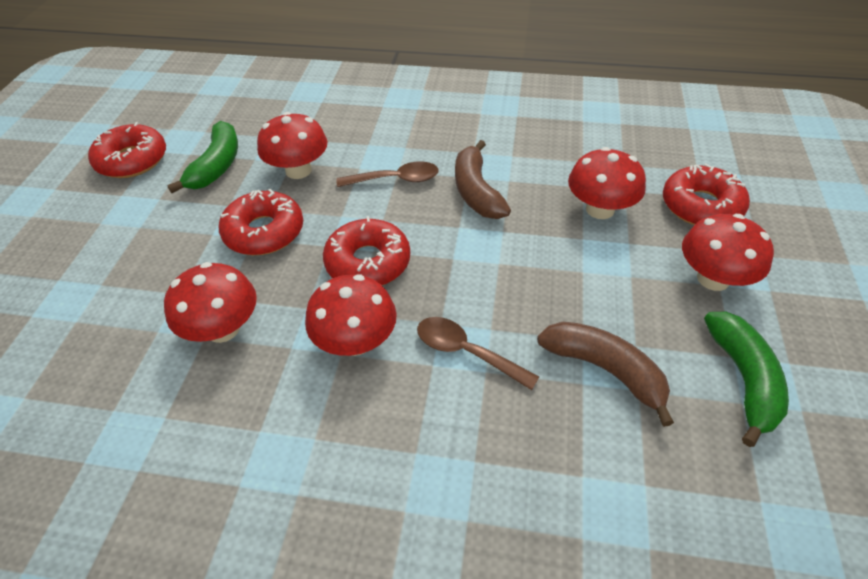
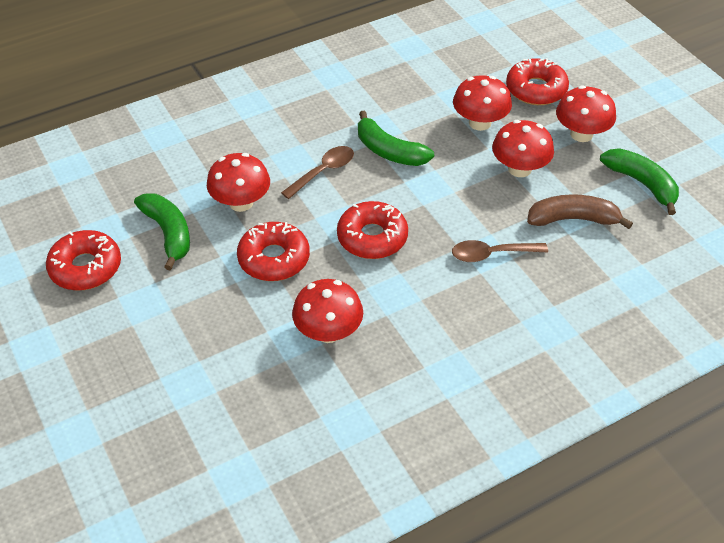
camera: 40 degrees left, 0 degrees up
red mushroom [305,274,397,356] -> red mushroom moved to [492,120,554,177]
brown banana [455,140,511,219] -> green banana [358,111,434,166]

